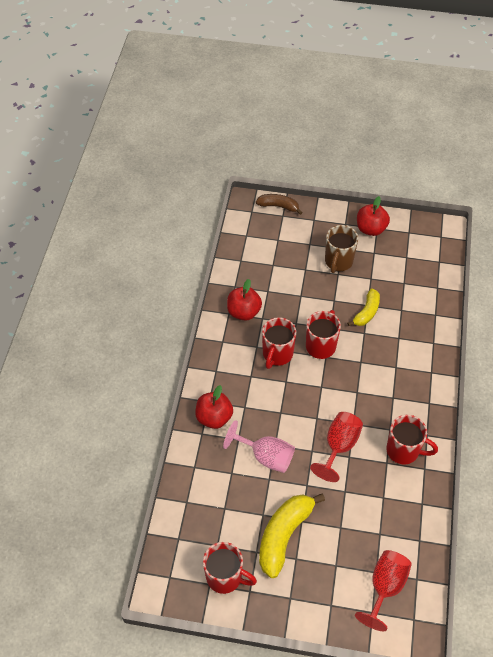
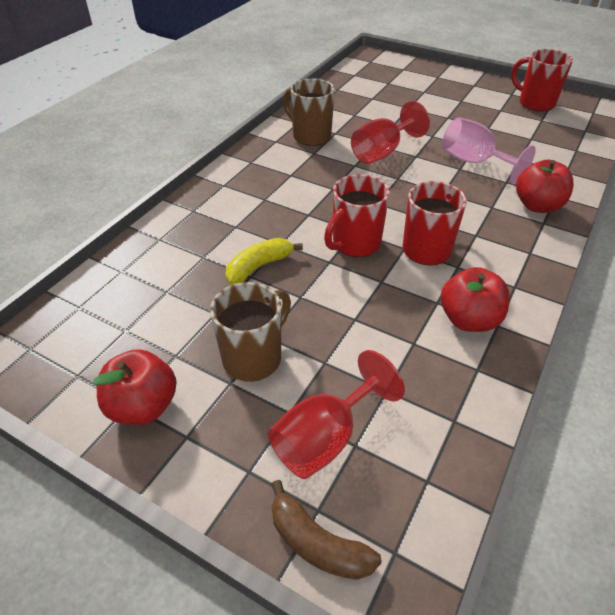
camera: 160 degrees left, 10 degrees down
yellow banana [259,493,325,578] -> none
red goblet [355,550,412,631] -> red goblet moved to [268,350,405,479]
red mug [386,415,438,464] -> brown mug [283,78,335,146]

